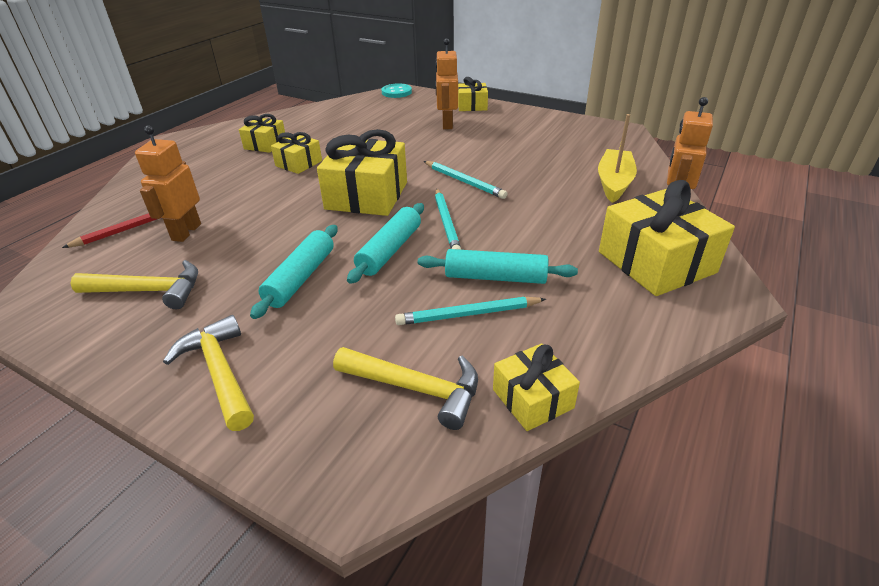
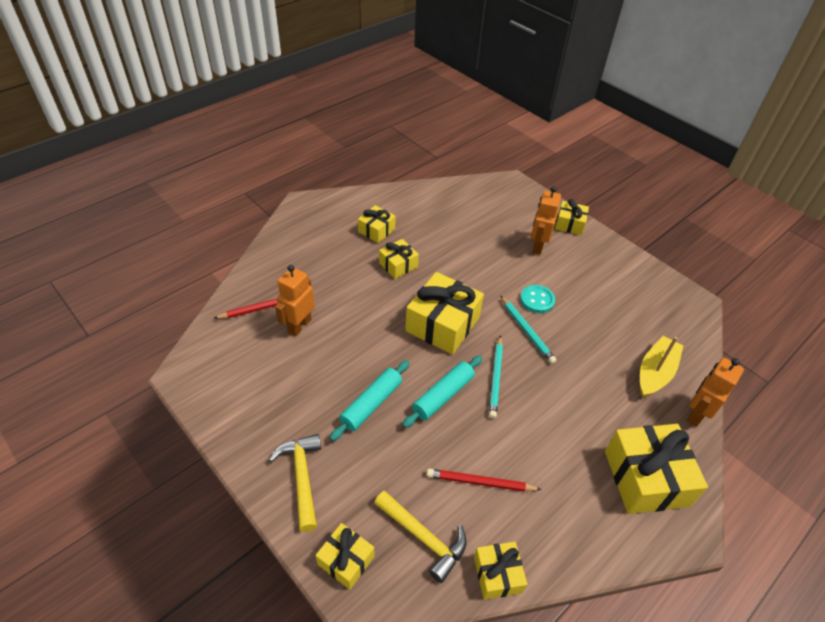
camera: 15 degrees right, 10 degrees up
yellow hammer [71,260,198,309] -> none
turquoise button [382,83,412,98] -> turquoise button moved to [520,285,555,313]
turquoise pencil [395,297,546,325] -> red pencil [427,468,542,492]
turquoise rolling pin [418,249,578,284] -> none
none -> yellow gift [316,523,374,590]

